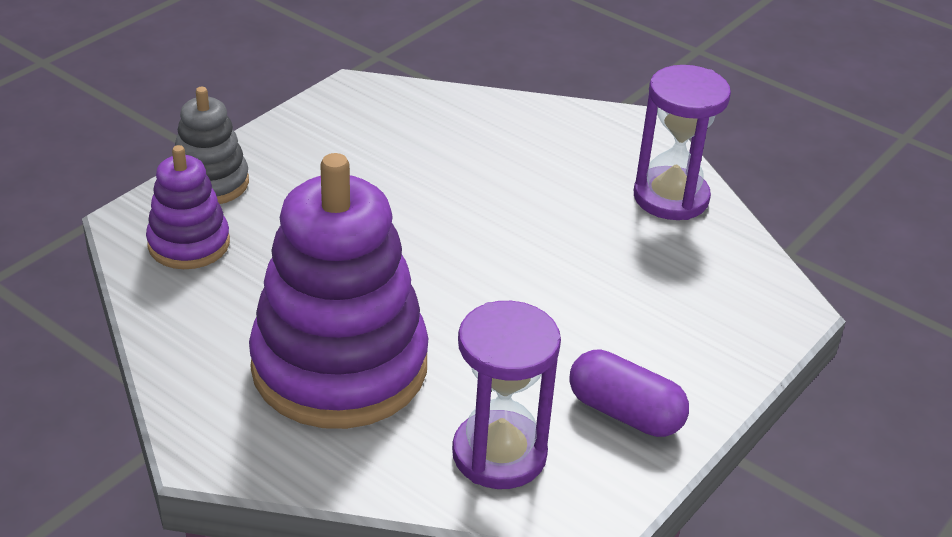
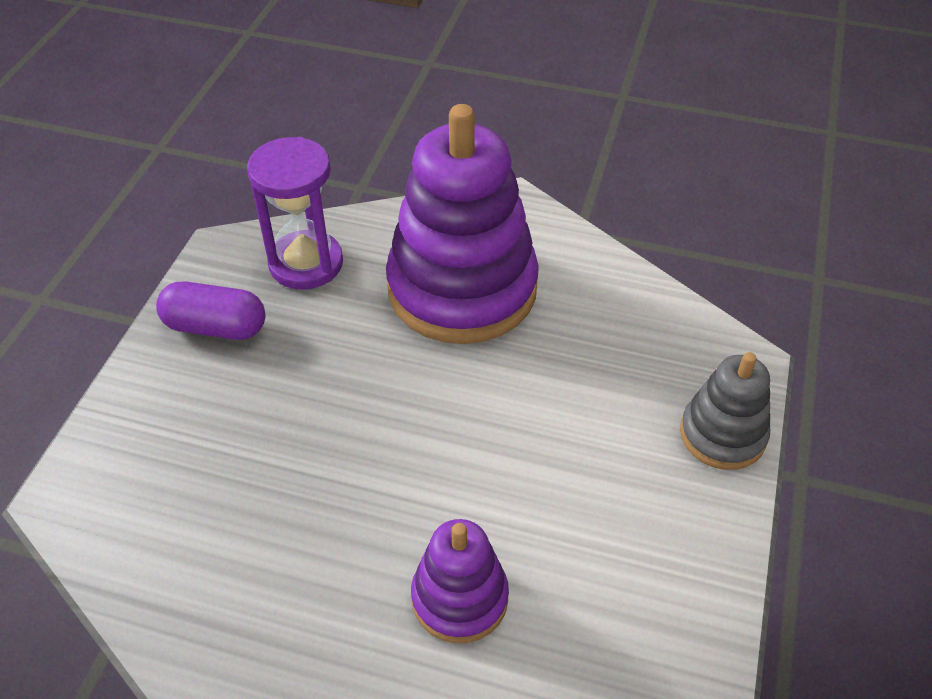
camera: 160 degrees right, 10 degrees up
purple stacking toy [146,145,230,269] -> purple stacking toy moved to [411,519,509,643]
purple hourglass [634,65,731,220] -> none

